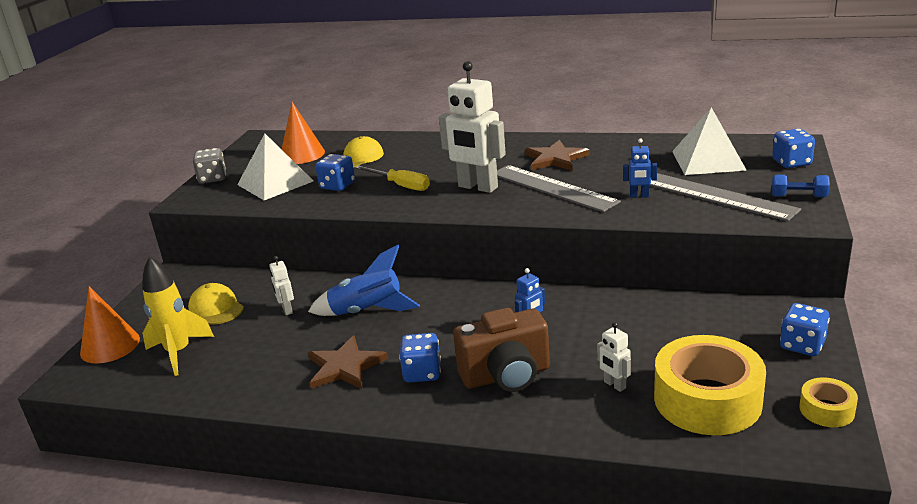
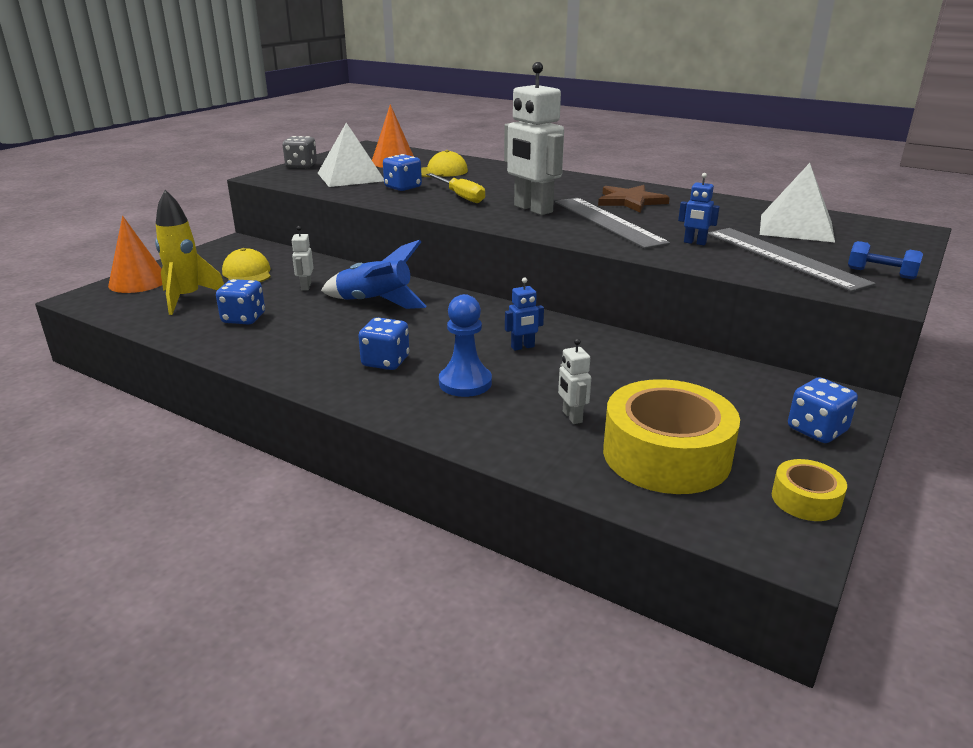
camera: 15 degrees right, 0 degrees up
brown star [308,335,388,389] -> none
brown camera [453,308,550,392] -> blue pawn [439,294,492,397]
blue dice [772,129,815,168] -> blue dice moved to [216,279,265,324]

